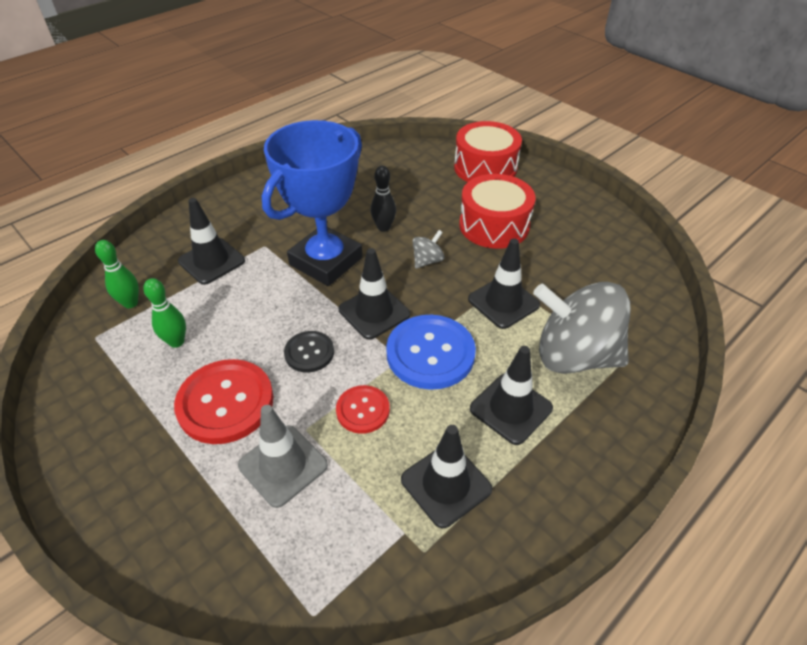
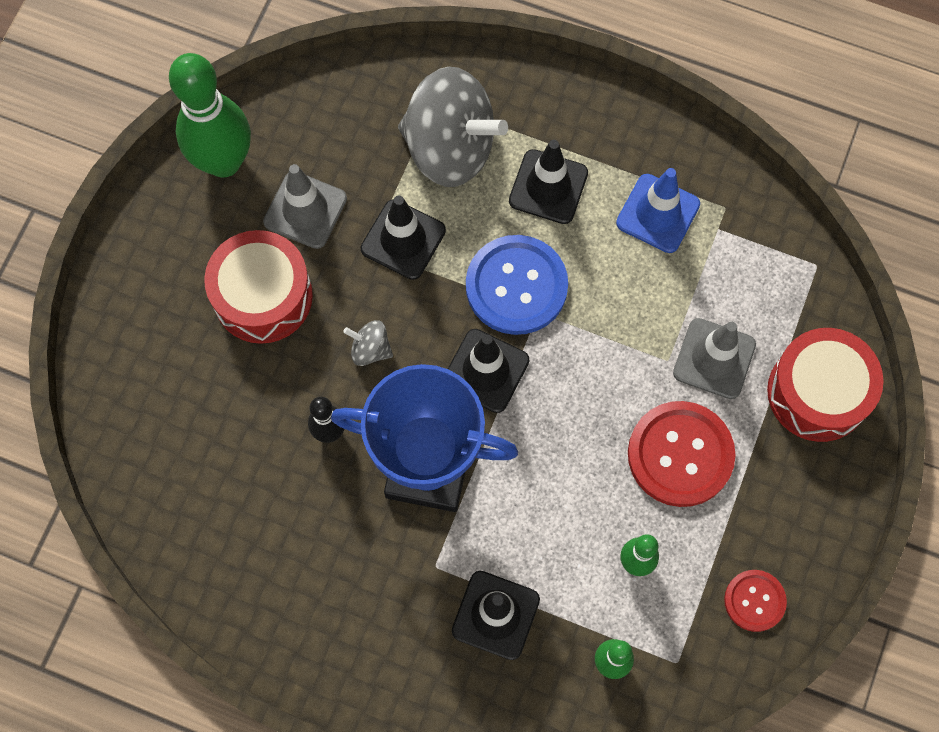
camera: 115 degrees left, 25 degrees up
black button [284,331,334,373] -> none
red button [336,385,390,434] -> red button moved to [724,570,787,632]
black traffic cone [401,425,492,528] -> blue traffic cone [616,168,700,253]
red drum [454,121,522,182] -> red drum moved to [767,328,883,442]
grey spinning top [533,282,631,374] -> grey spinning top turned 60 degrees counterclockwise [398,67,508,187]
none -> green bowling pin [169,53,251,177]
none -> grey traffic cone [263,164,347,249]

